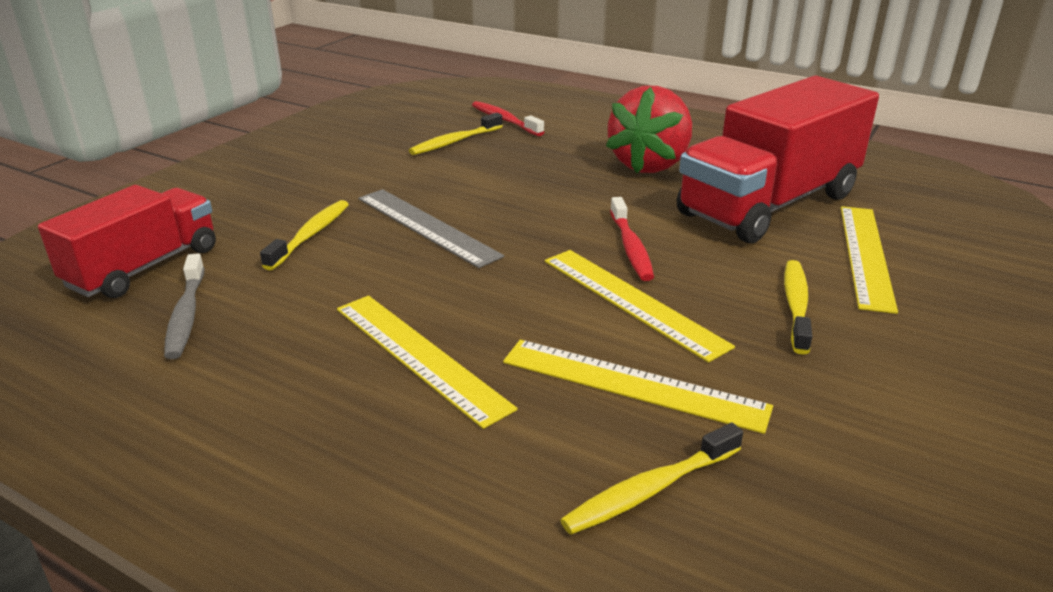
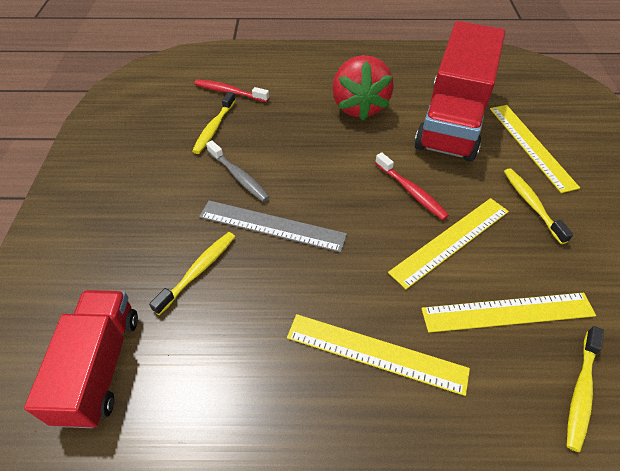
camera: 30 degrees left, 20 degrees up
grey toothbrush [164,253,204,359] -> grey toothbrush moved to [206,140,269,202]
yellow toothbrush [260,200,349,270] -> yellow toothbrush turned 45 degrees clockwise [149,232,235,315]
yellow ruler [545,250,735,363] -> yellow ruler turned 60 degrees counterclockwise [388,198,509,289]

